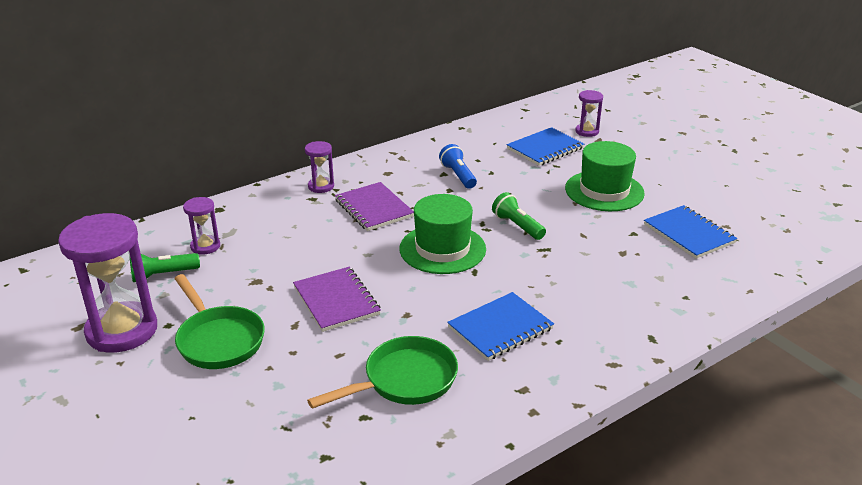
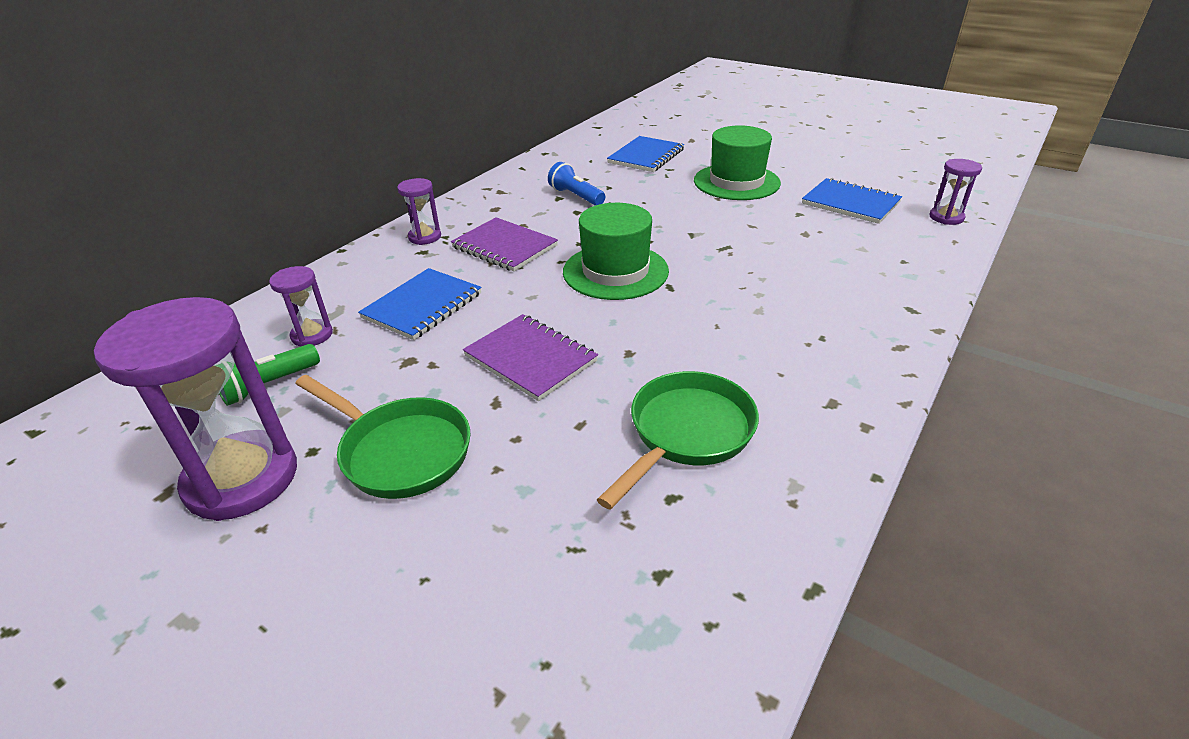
camera: 20 degrees left, 5 degrees up
blue notebook [447,292,554,361] -> blue notebook moved to [358,268,482,340]
green flashlight [492,192,546,240] -> none
purple hourglass [575,90,603,137] -> purple hourglass moved to [930,159,982,225]

